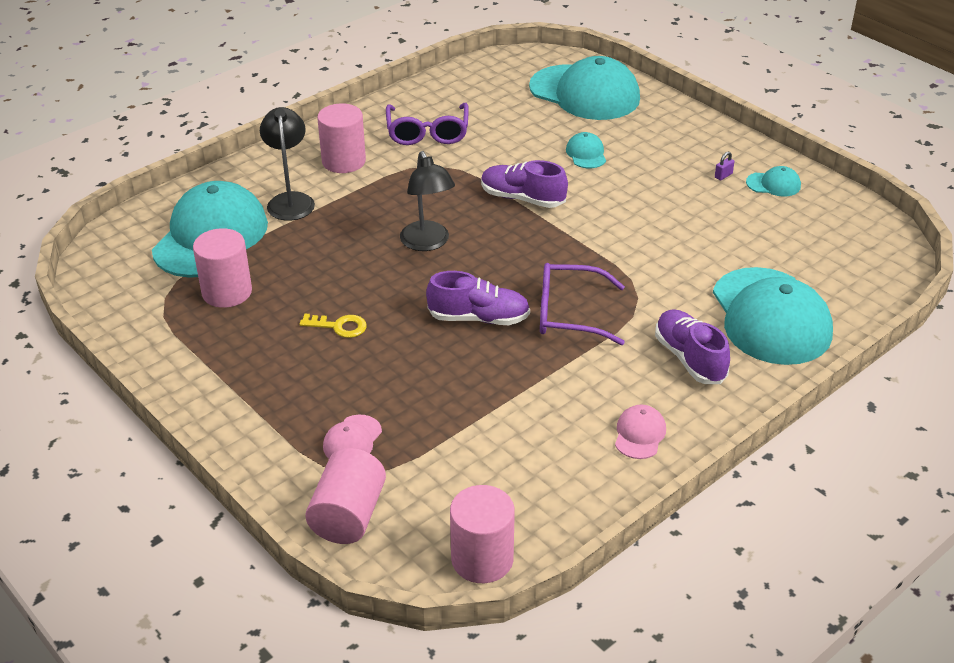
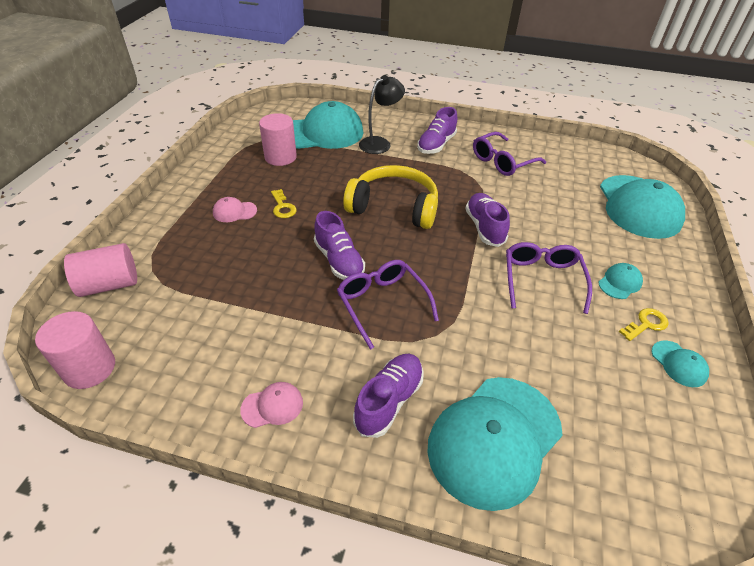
camera: 55 degrees right, 5 degrees up
pink cylinder [317,103,366,173] -> purple shoe [417,107,457,154]
pink cap [323,415,382,458] -> pink cap moved to [213,197,257,222]
black lamp [400,151,455,251] -> yellow headphones [343,165,438,229]
turquoise cap [566,132,606,168] -> turquoise cap moved to [598,263,643,299]
purple padlock [715,151,734,180] -> yellow key [619,308,669,341]
none -> purple glasses [506,242,592,314]

